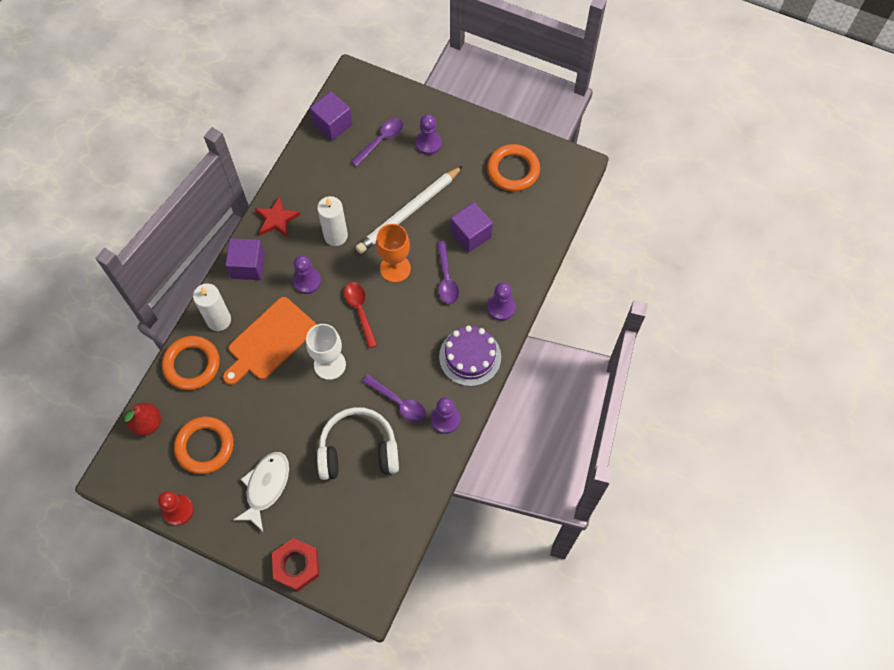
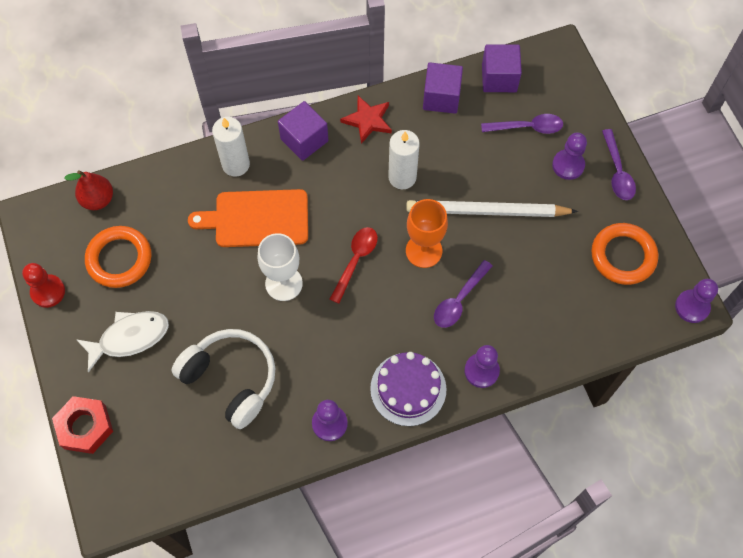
camera: 45 degrees right, 0 degrees up
orange ring [162,336,220,390] -> none
purple pawn [293,255,321,294] -> purple pawn moved to [675,279,718,323]
purple spoon [362,375,426,423] -> purple spoon moved to [602,129,636,200]
purple cube [450,202,493,253] -> purple cube moved to [423,62,463,114]

